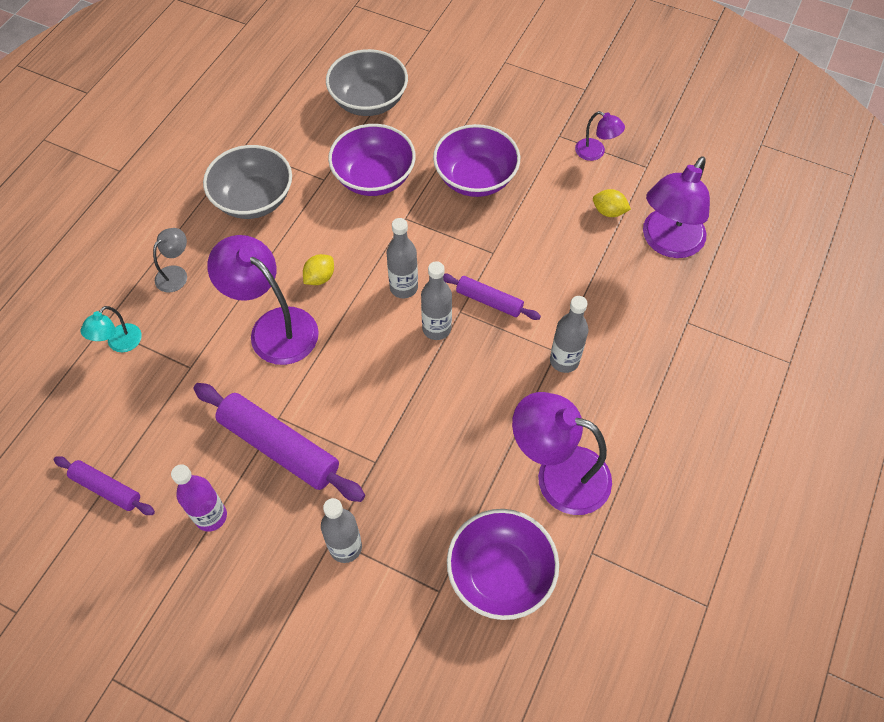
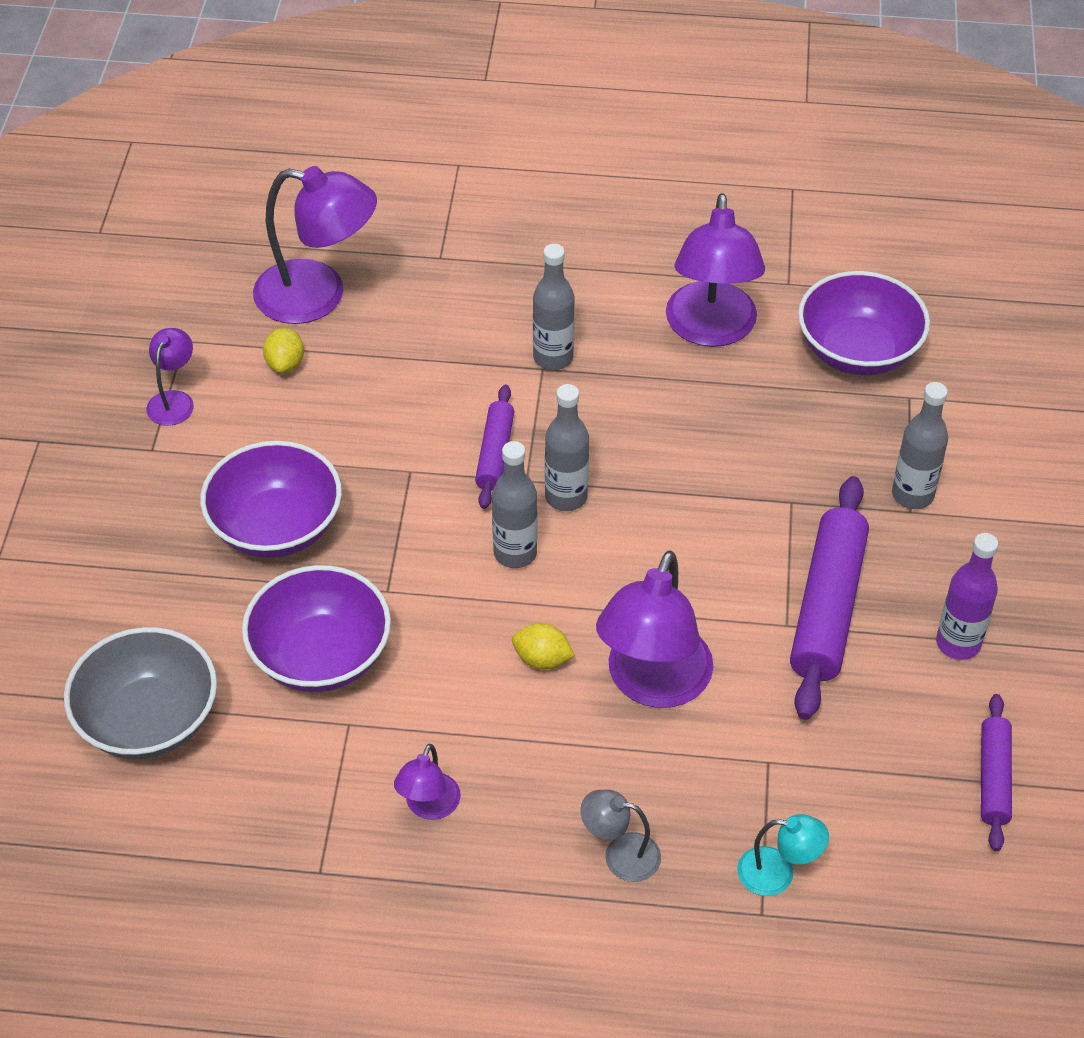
camera: 110 degrees left, 10 degrees down
grey bowl [203,145,292,219] -> purple lamp [394,744,461,820]

